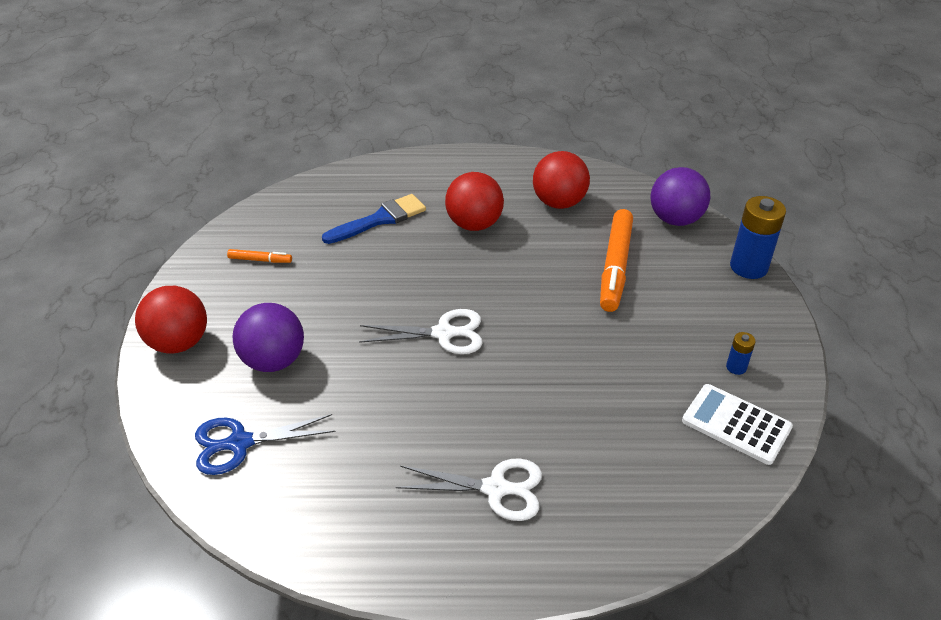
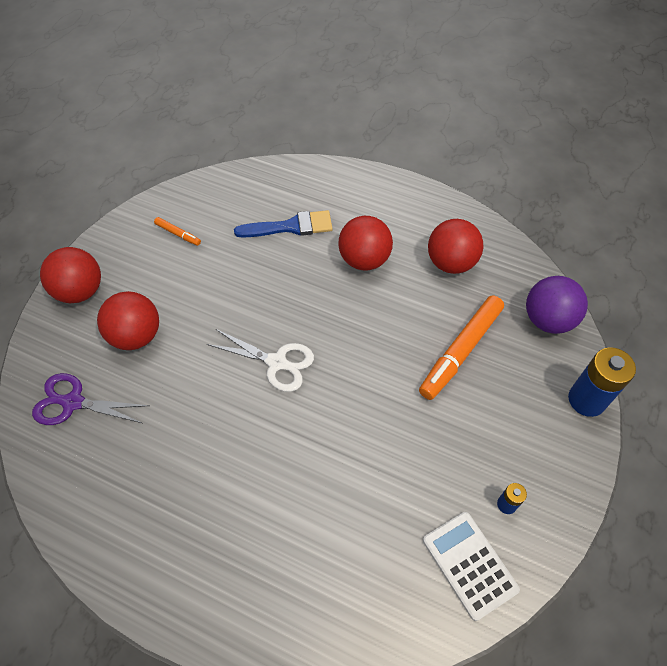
camera: 25 degrees right, 15 degrees up
blue scissors [195,414,336,475] -> purple scissors [32,373,150,425]
purple ball [233,303,304,372] -> red ball [97,291,159,350]
white scissors [396,458,542,521] -> none

